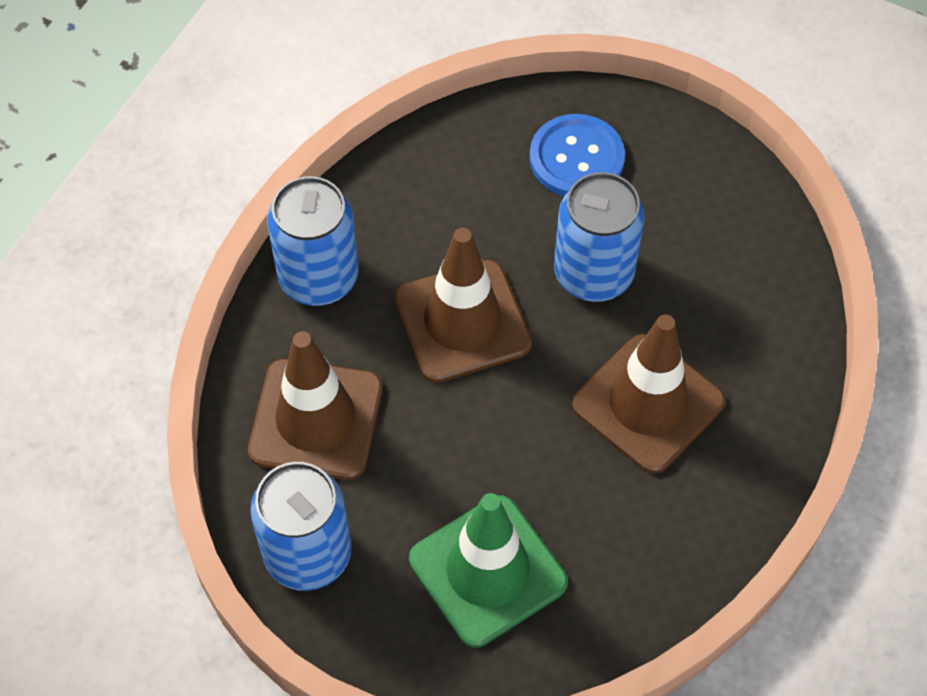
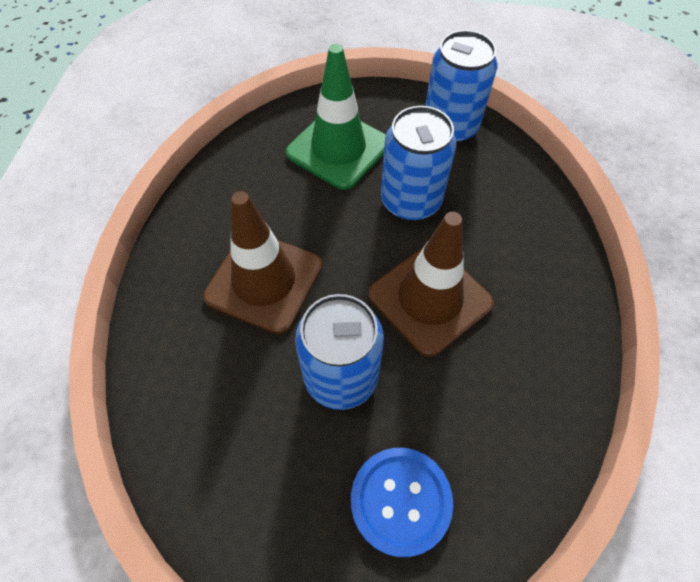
camera: 160 degrees right, 0 degrees up
brown traffic cone [248,332,382,480] -> none
blue can [267,176,358,306] -> blue can moved to [381,106,456,221]

